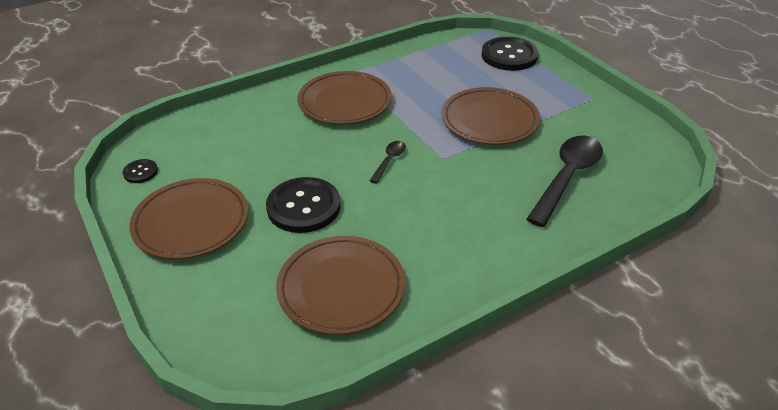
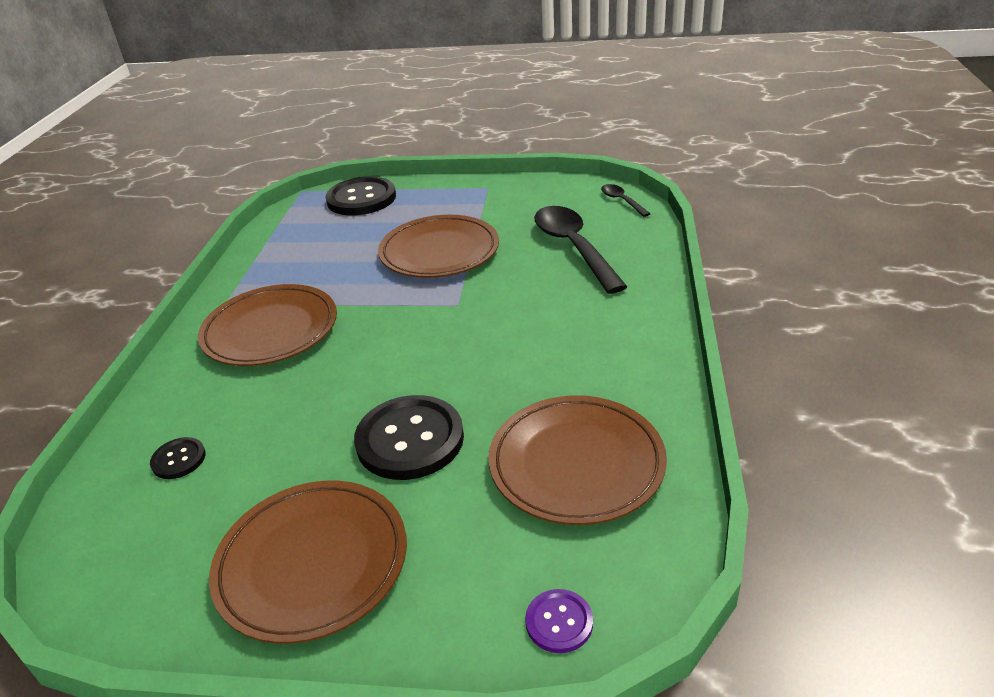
camera: 50 degrees left, 5 degrees down
black button [123,159,158,183] -> black button moved to [150,437,206,479]
black spoon [370,141,406,184] -> black spoon moved to [601,184,650,217]
none -> purple button [525,589,593,653]

